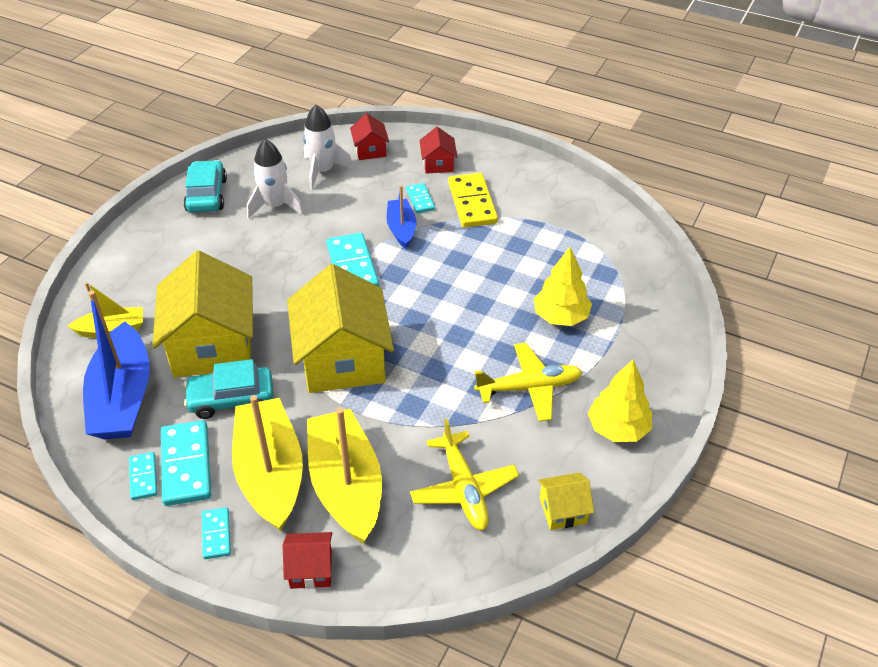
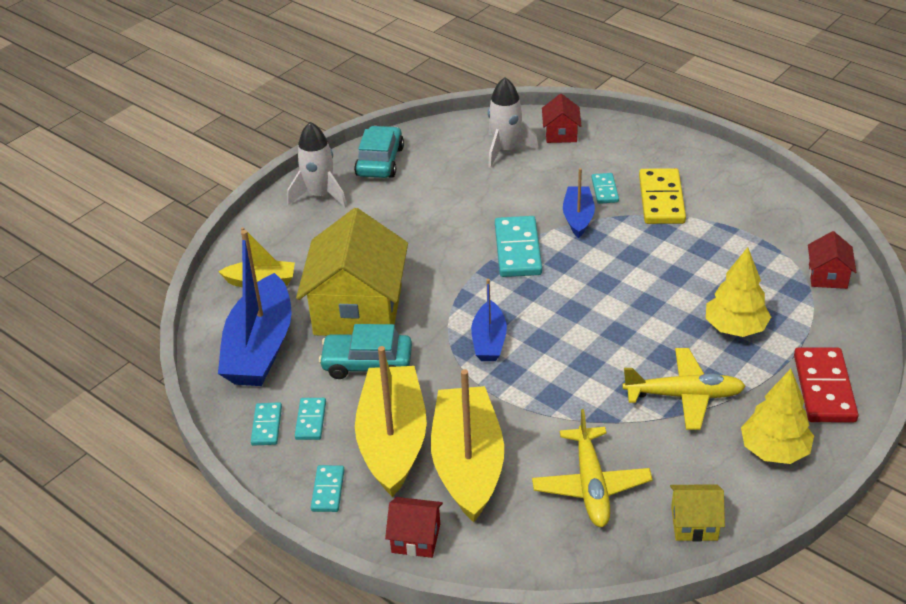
camera: 15 degrees right, 5 degrees down
turquoise domino [161,420,211,506] -> turquoise domino [295,398,326,440], size x0.55
white rocket [247,139,304,219] -> white rocket moved to [287,122,347,208]
yellow house [287,264,394,393] -> blue boat [471,279,507,361]
red house [419,127,457,174] -> red house moved to [808,231,856,289]
none -> red domino [794,347,858,423]

